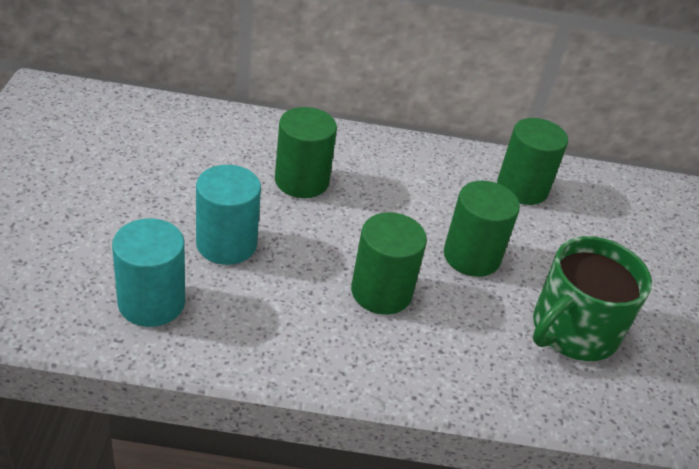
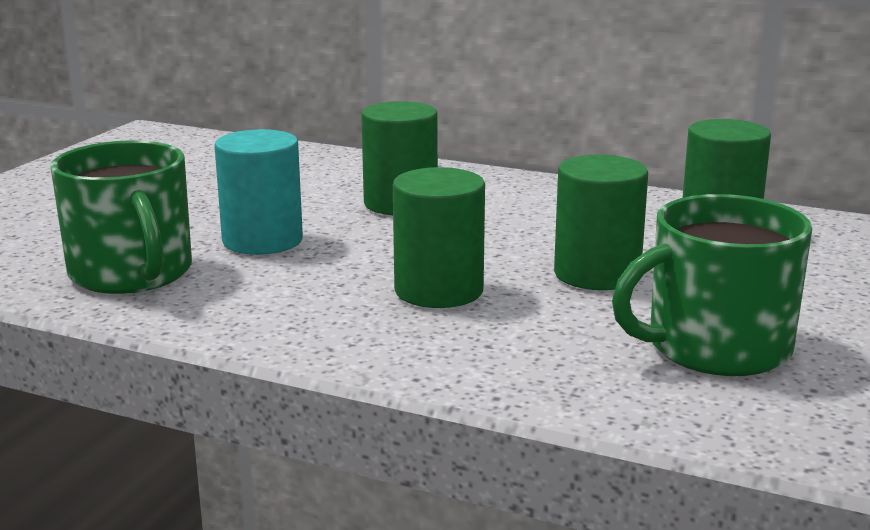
camera: 25 degrees right, 20 degrees down
turquoise cylinder [112,218,185,327] -> green mug [50,140,192,294]

